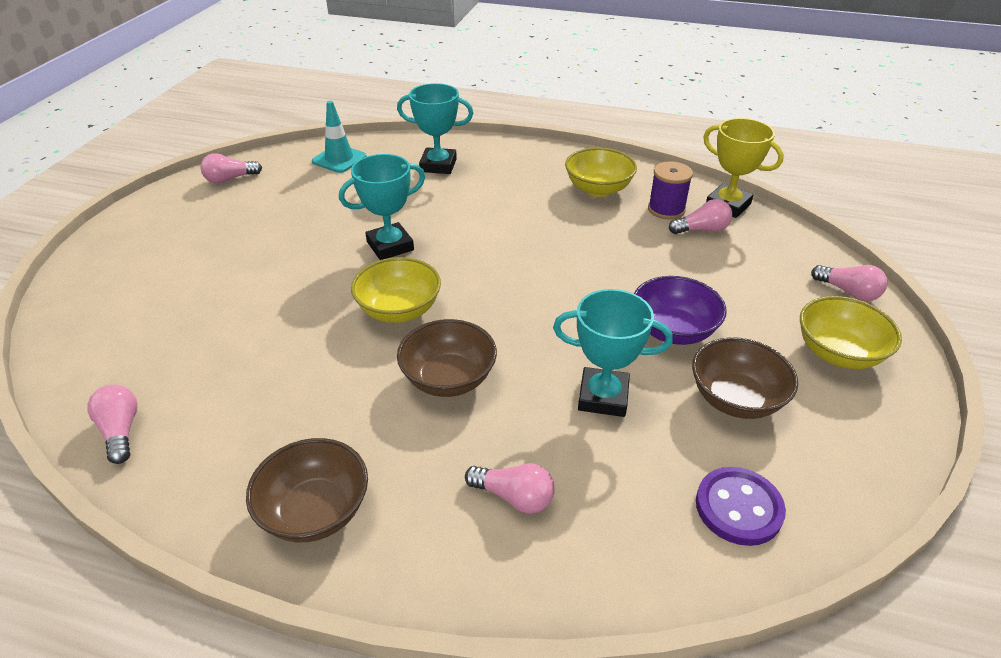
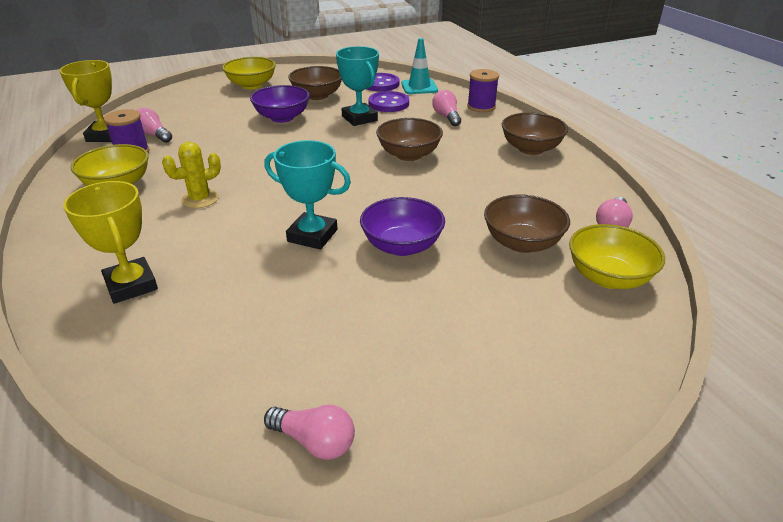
camera: 130 degrees left, 5 degrees down
turquoise traffic cone [312,101,367,173] -> turquoise traffic cone moved to [401,38,438,94]
yellow bowl [351,257,441,323] -> yellow bowl moved to [569,224,665,289]
turquoise trophy [397,83,474,174] -> yellow trophy [63,181,158,304]
pink light bulb [811,265,888,301] -> none
none -> yellow cactus [162,142,221,208]
none -> purple bowl [360,197,445,256]
none -> purple button [369,91,409,112]
none -> purple spool [467,69,499,112]
none -> brown bowl [484,194,570,253]

